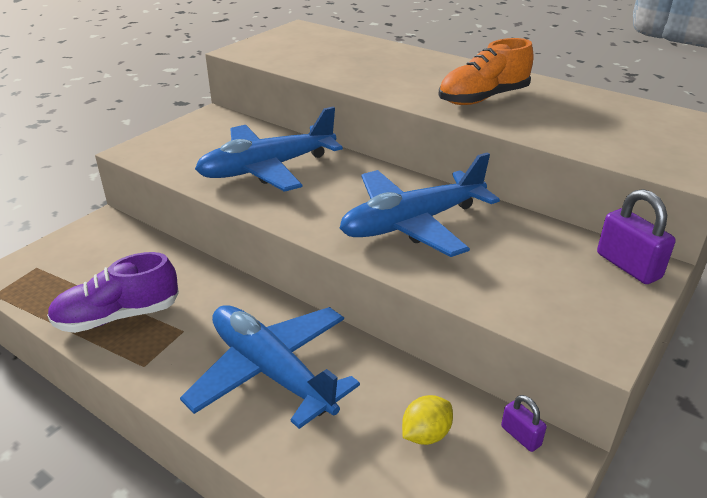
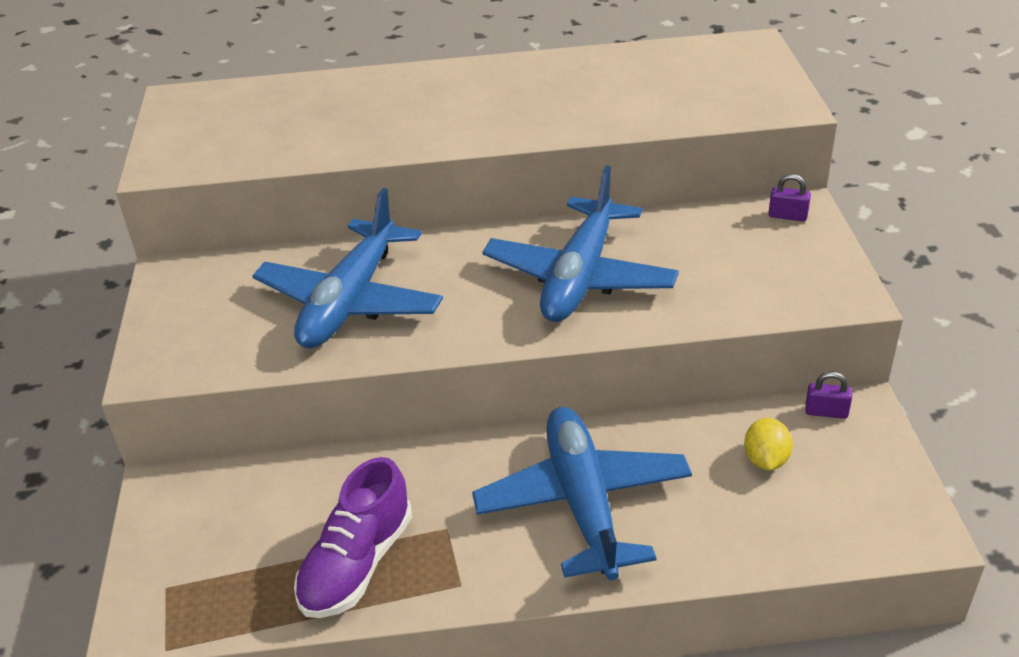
camera: 40 degrees left, 5 degrees up
blue plane [180,305,360,429] -> blue plane turned 75 degrees clockwise [472,407,692,580]
orange shoe [438,38,533,105] -> none
purple padlock [597,189,676,284] -> purple padlock [768,174,811,221], size x0.56

